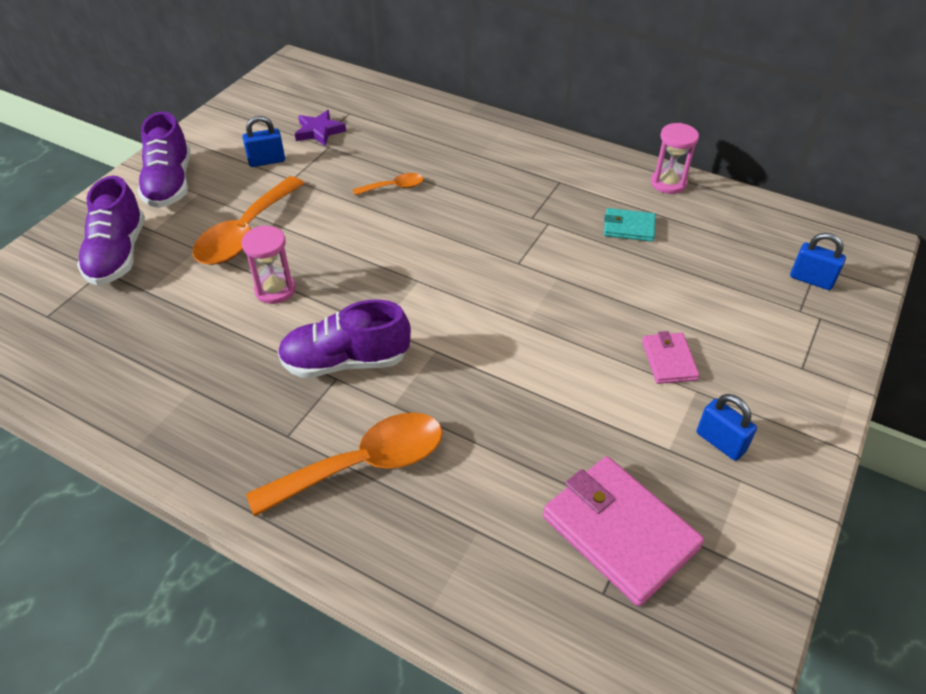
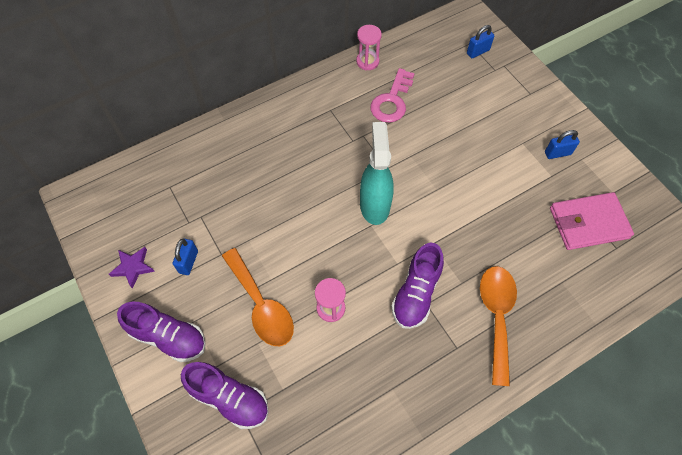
camera: 60 degrees left, 15 degrees up
purple star [295,110,346,147] -> purple star moved to [109,247,155,289]
orange spoon [353,173,423,195] -> none
turquoise wallet [604,208,656,242] -> pink key [370,68,415,123]
pink wallet [642,331,699,384] -> none
none -> turquoise spray bottle [360,122,394,225]

